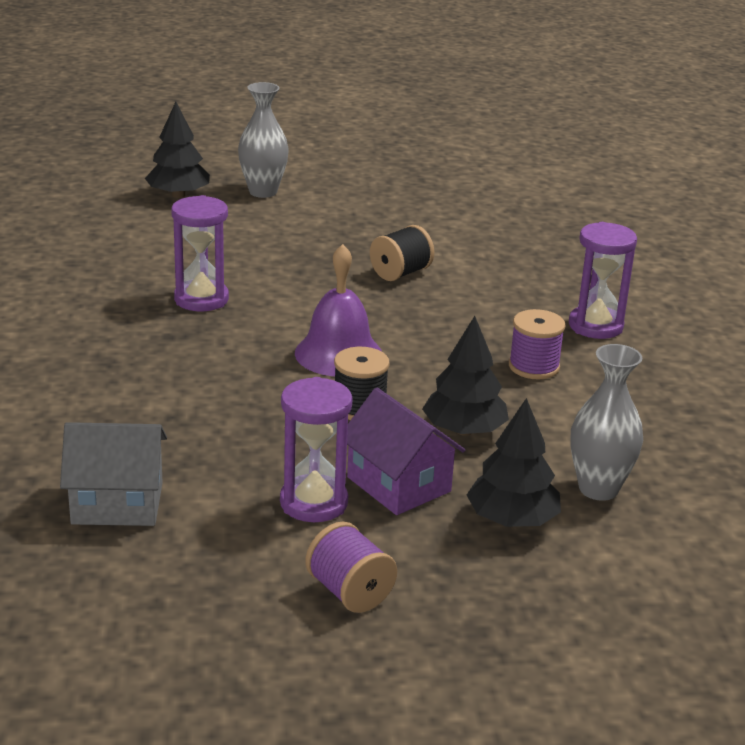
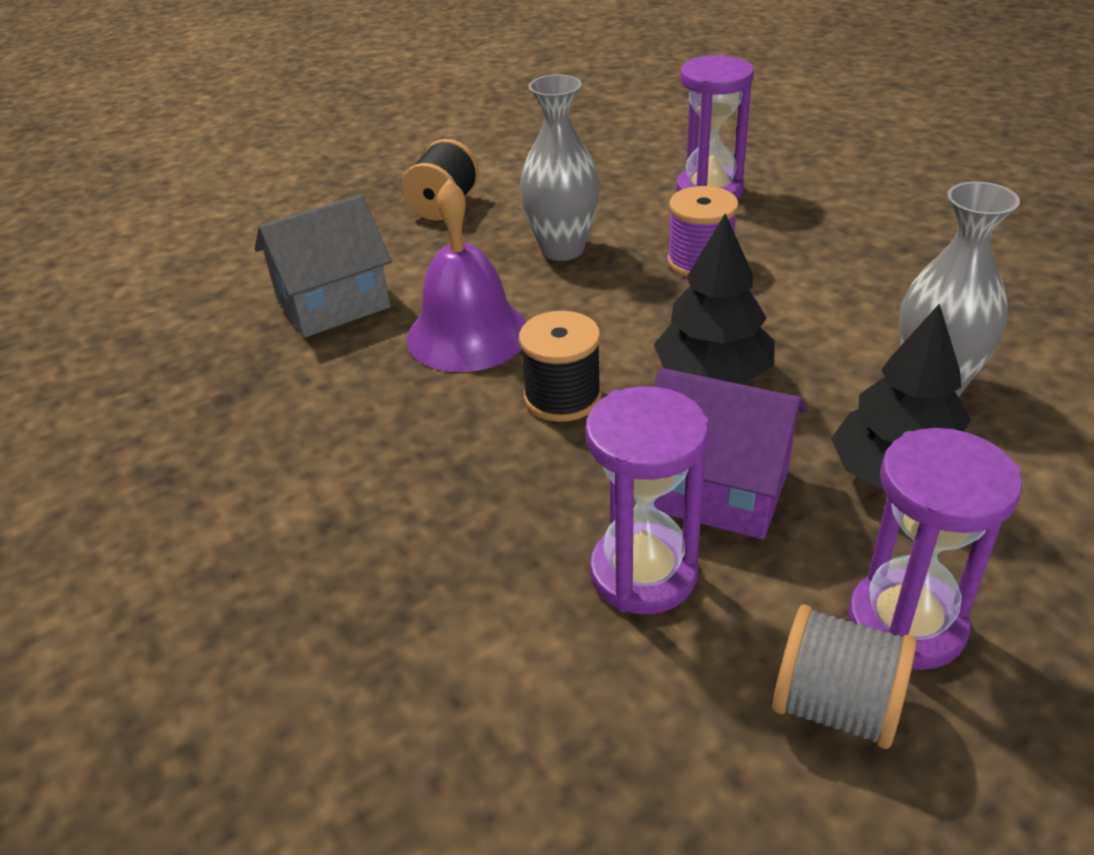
camera: 25 degrees left, 10 degrees up
grey house [60,422,167,526] -> grey house moved to [255,194,392,337]
black tree [145,102,210,198] -> none
purple hourglass [172,195,229,311] -> purple hourglass moved to [848,428,1022,670]
grey vase [238,82,289,198] -> grey vase moved to [519,74,600,261]
purple spool [305,521,397,613] -> grey spool [773,605,917,749]

